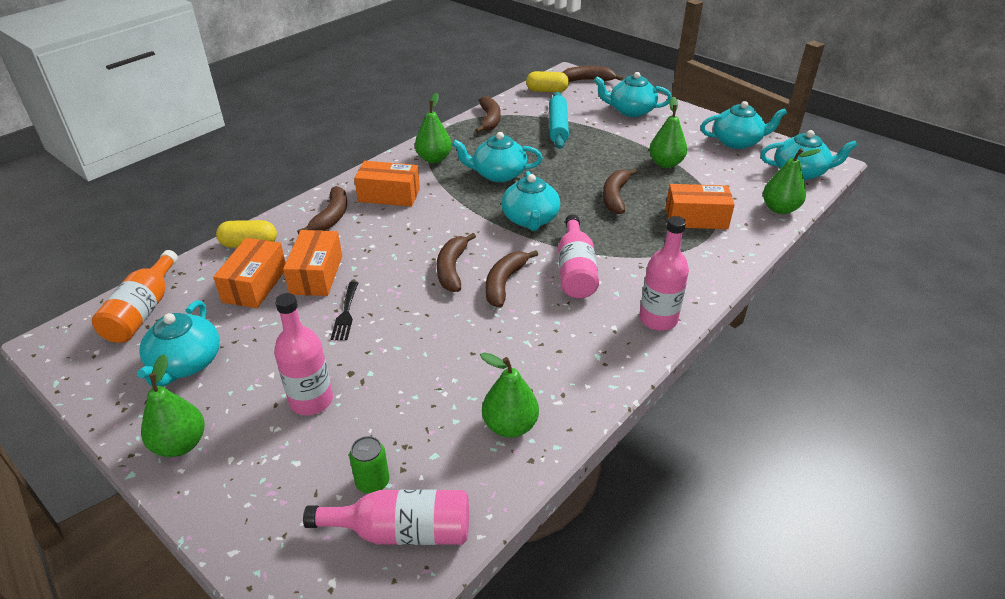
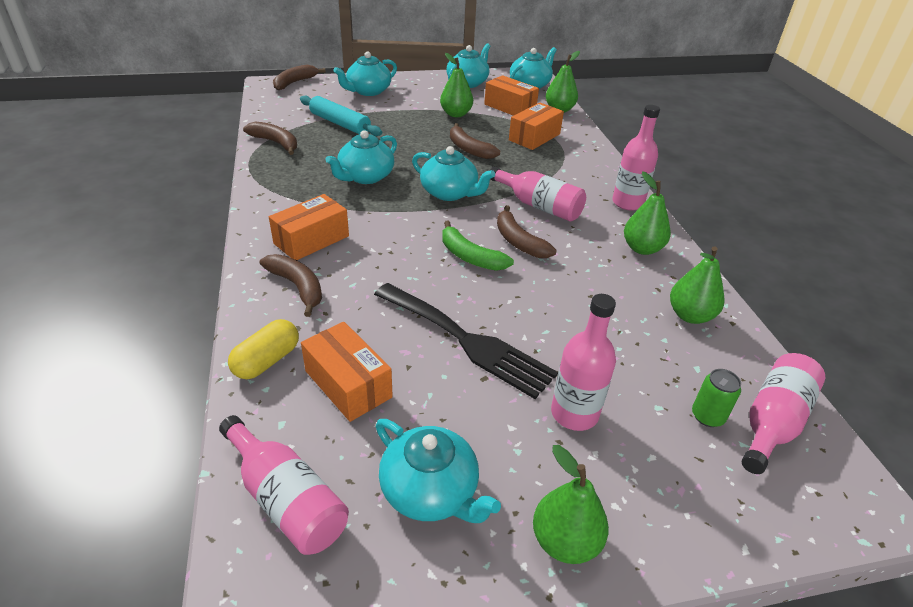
camera: 55 degrees left, 0 degrees up
orange bottle [92,250,178,343] -> pink bottle [219,415,349,555]
orange box [283,230,342,296] -> orange box moved to [484,75,539,116]
black fork [331,281,358,340] -> black fork [374,283,558,399], size x2.19
green pear [415,93,452,163] -> green pear moved to [624,171,671,255]
brown banana [437,233,476,292] -> green banana [442,221,514,271]
yellow capsule [526,71,569,92] -> none

